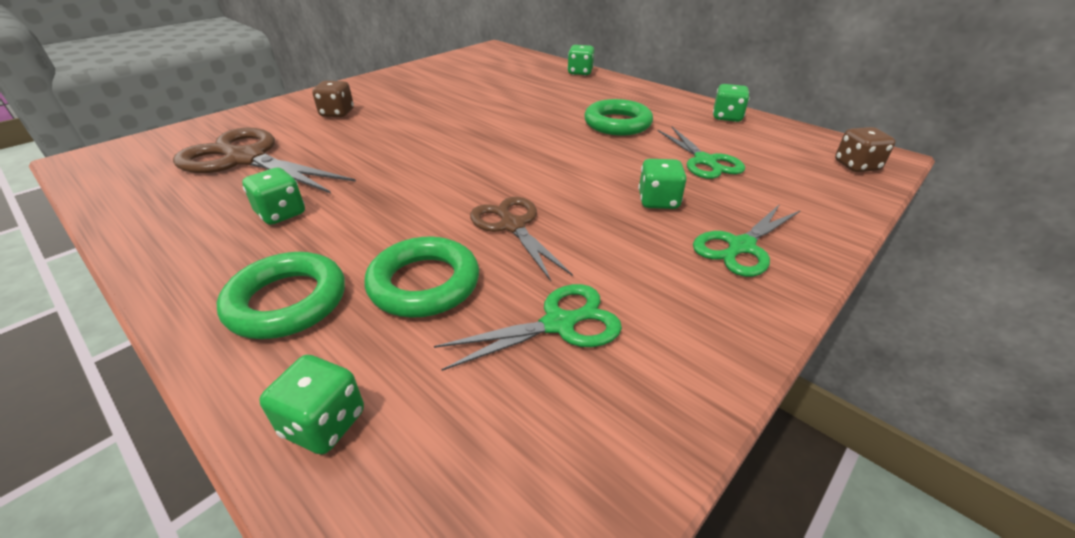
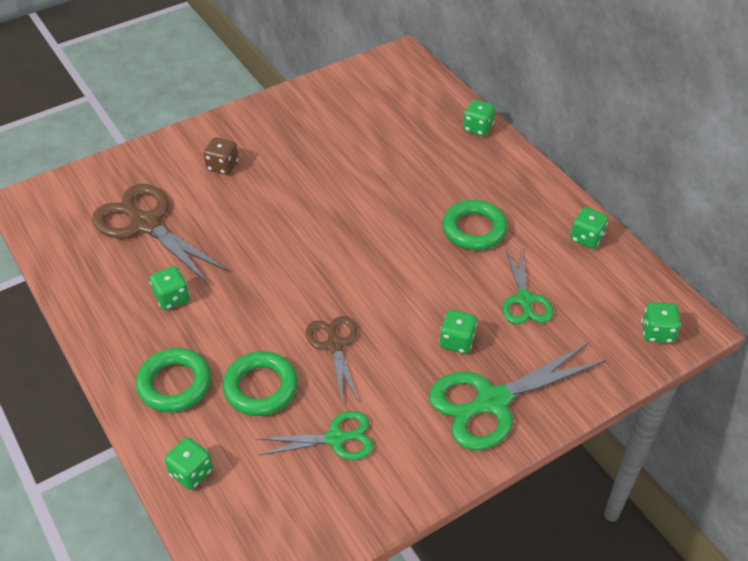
camera: 15 degrees right, 10 degrees up
green scissors [693,204,801,277] -> green scissors [429,342,606,450], size x1.68
brown dice [835,127,896,172] -> green dice [641,302,681,343]

